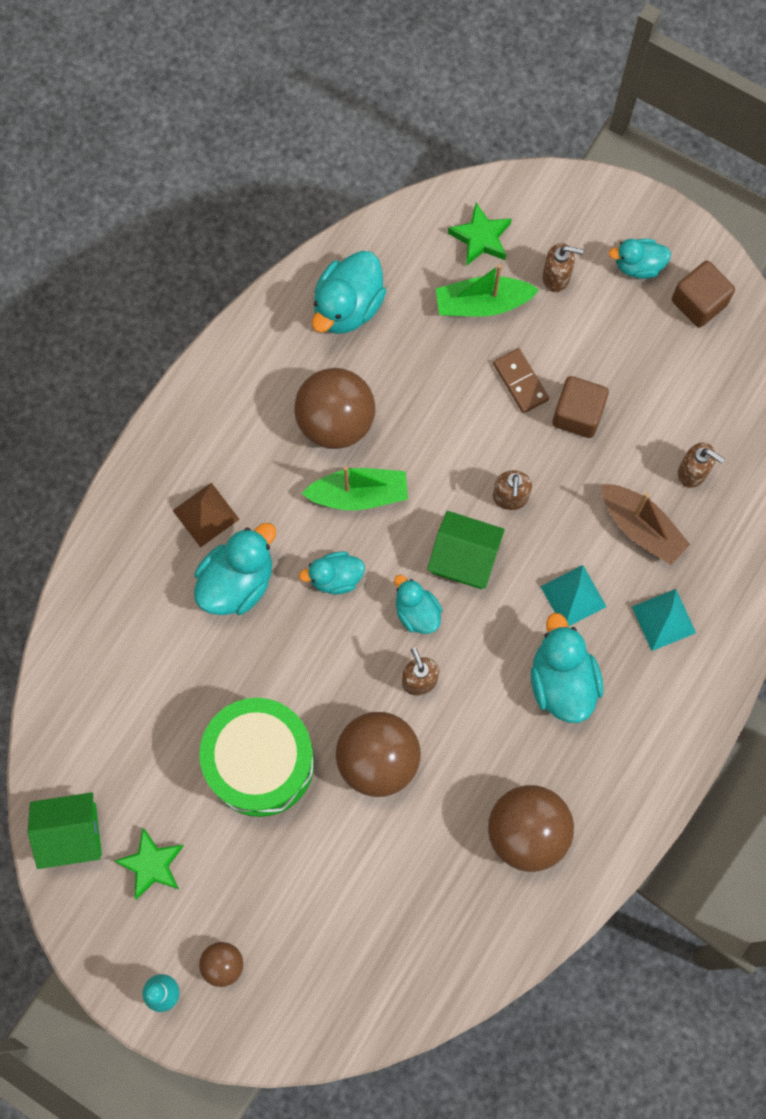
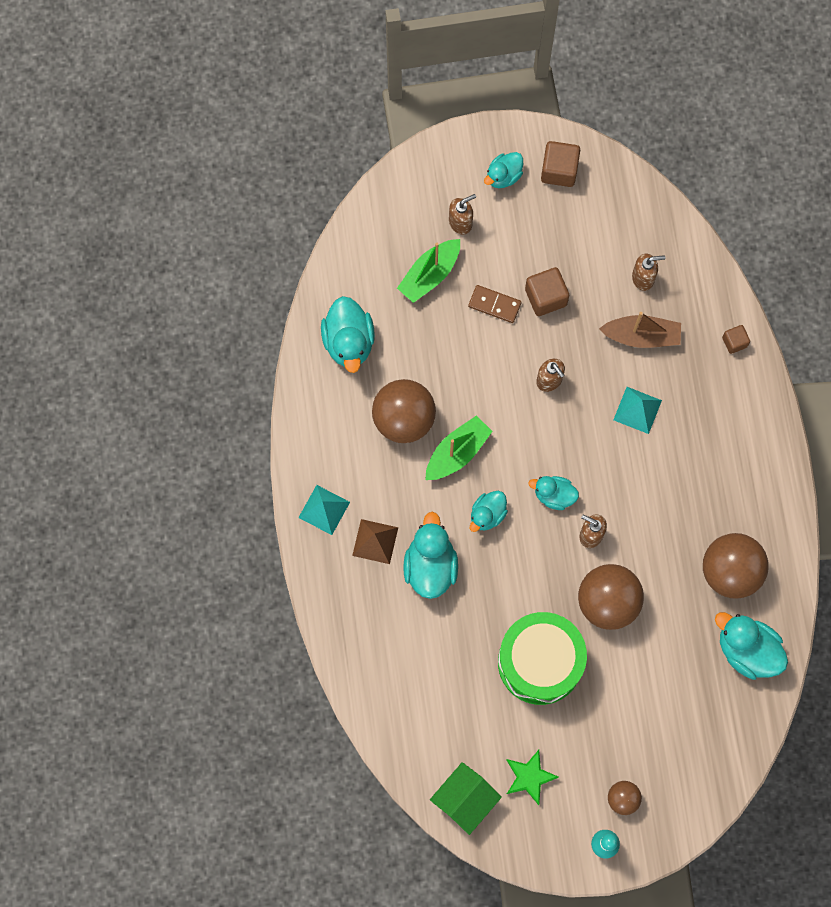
camera: 40 degrees left, 0 degrees up
green house [427,511,505,589] -> none
green star [448,203,512,266] -> none
turquoise duck [531,613,603,723] -> turquoise duck moved to [715,612,788,680]
turquoise pyramid [632,589,696,651] -> turquoise pyramid moved to [298,485,350,535]
none -> brown cube [722,325,750,354]

